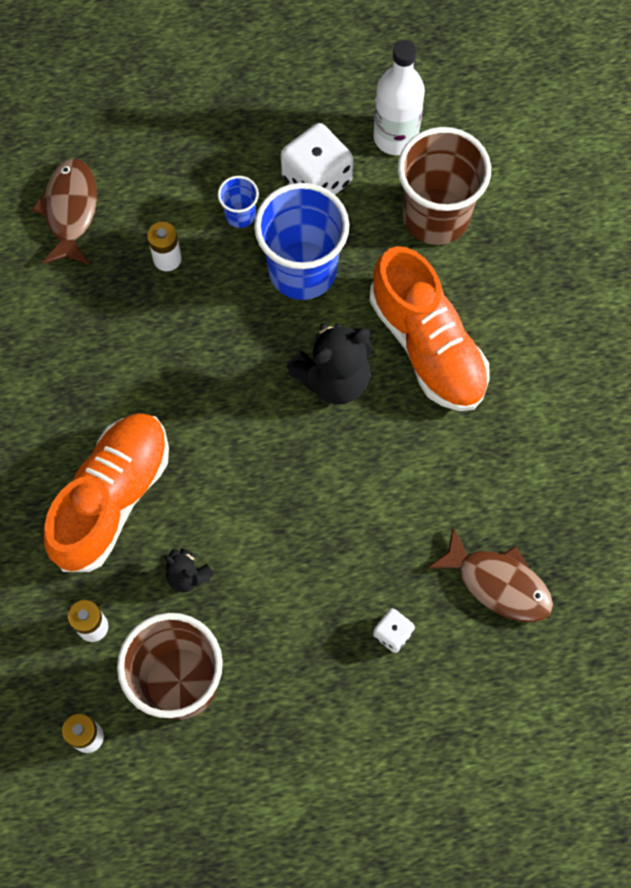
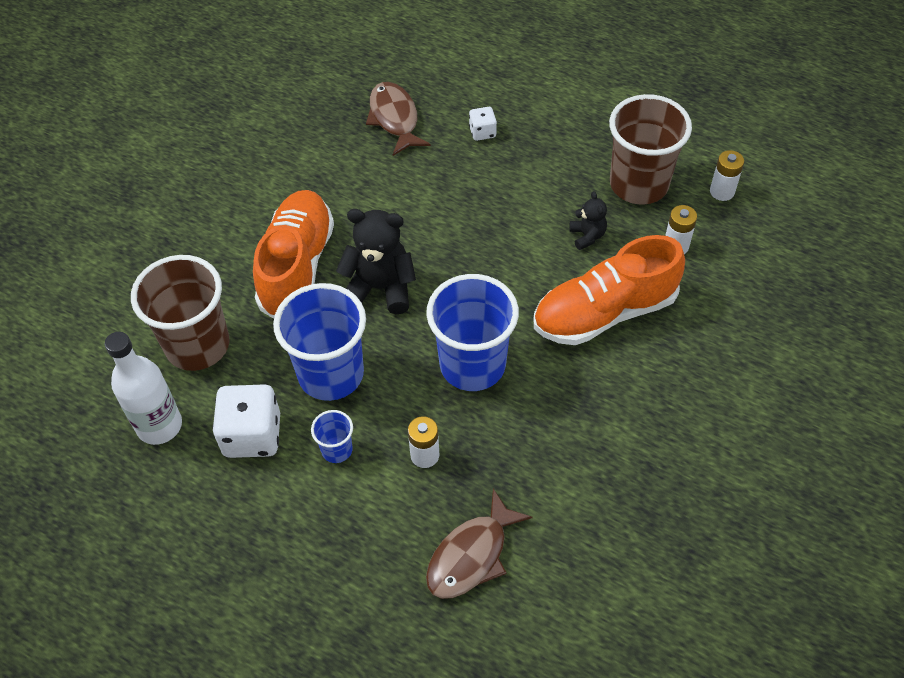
camera: 140 degrees left, 15 degrees down
none -> blue cup [426,274,519,391]

